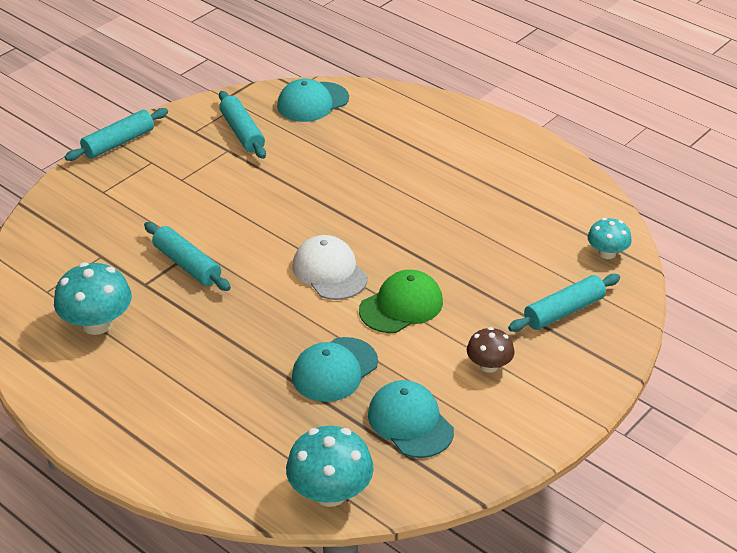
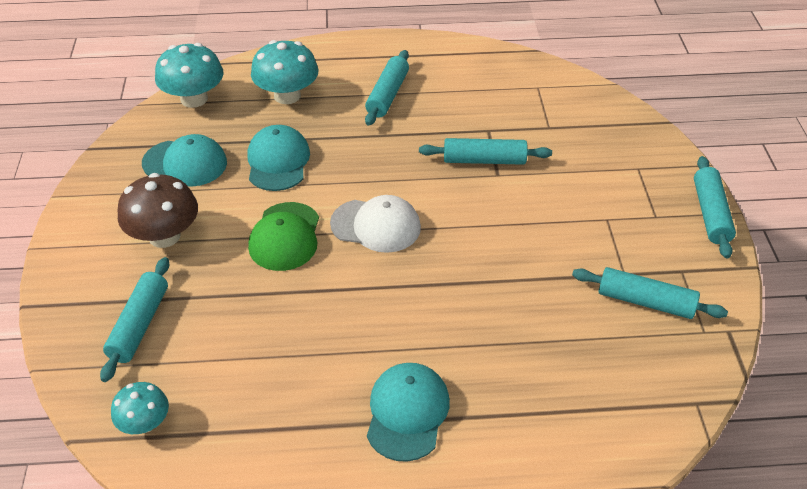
camera: 135 degrees right, 5 degrees up
turquoise mushroom [54,262,132,335] -> turquoise mushroom moved to [251,40,318,104]
turquoise cap [277,79,349,122] -> turquoise cap moved to [367,363,450,462]
brown mushroom [467,327,515,373] -> brown mushroom [118,173,198,248], size x1.66
none -> turquoise rolling pin [365,50,409,126]

